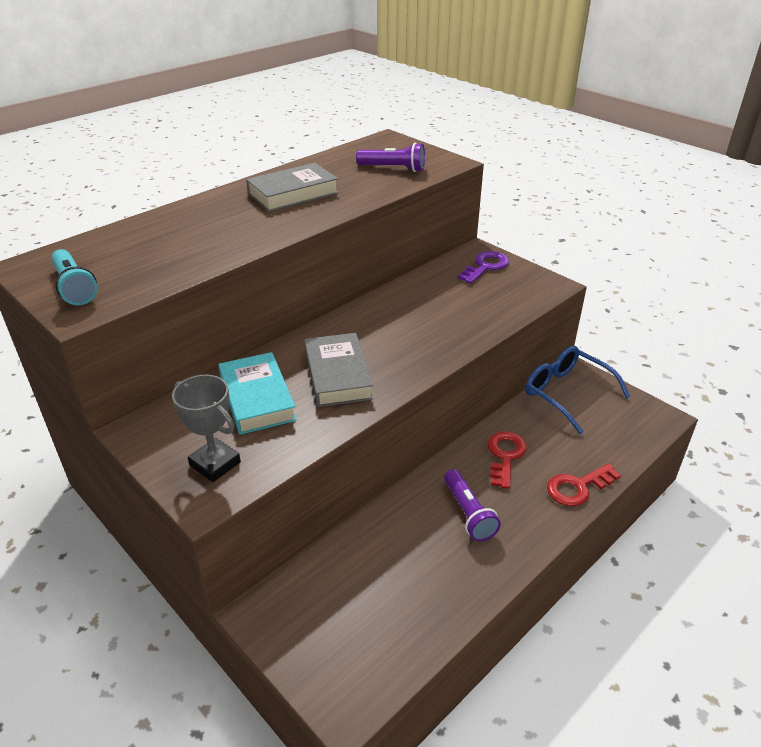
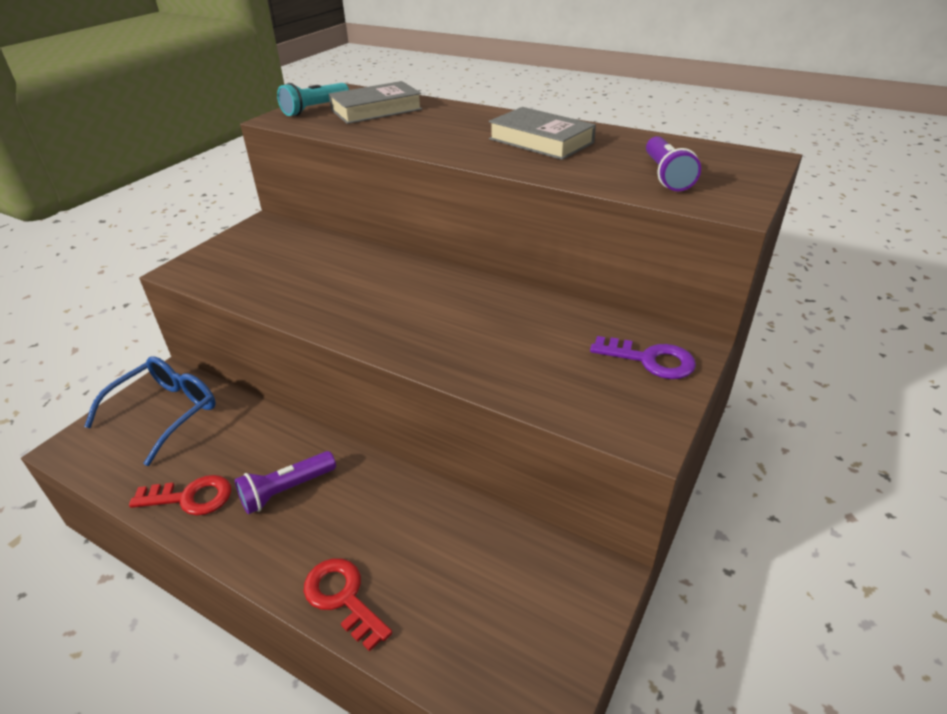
camera: 75 degrees right, 0 degrees up
grey trophy [172,375,241,482] -> none
turquoise book [218,352,297,435] -> none
grey book [304,333,373,407] -> grey book moved to [329,81,422,124]
red key [488,431,527,489] -> red key moved to [129,475,231,516]
blue glasses [525,346,630,434] -> blue glasses moved to [84,356,216,466]

